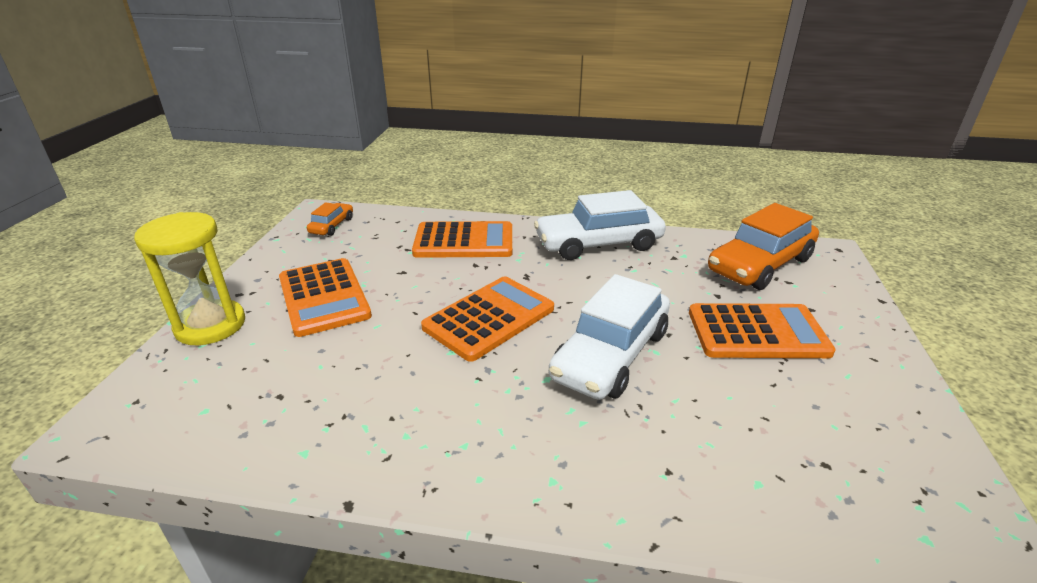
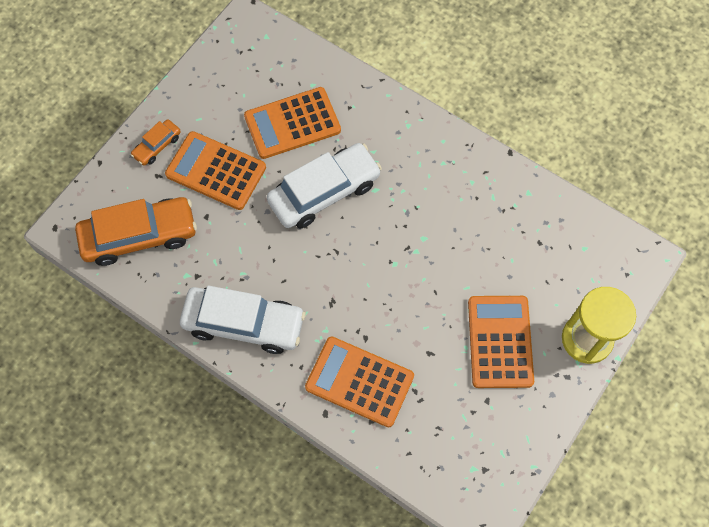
camera: 155 degrees left, 35 degrees up
orange car [307,202,353,236] -> orange car moved to [131,120,181,166]
orange calculator [421,276,554,362] -> orange calculator moved to [244,87,341,159]

